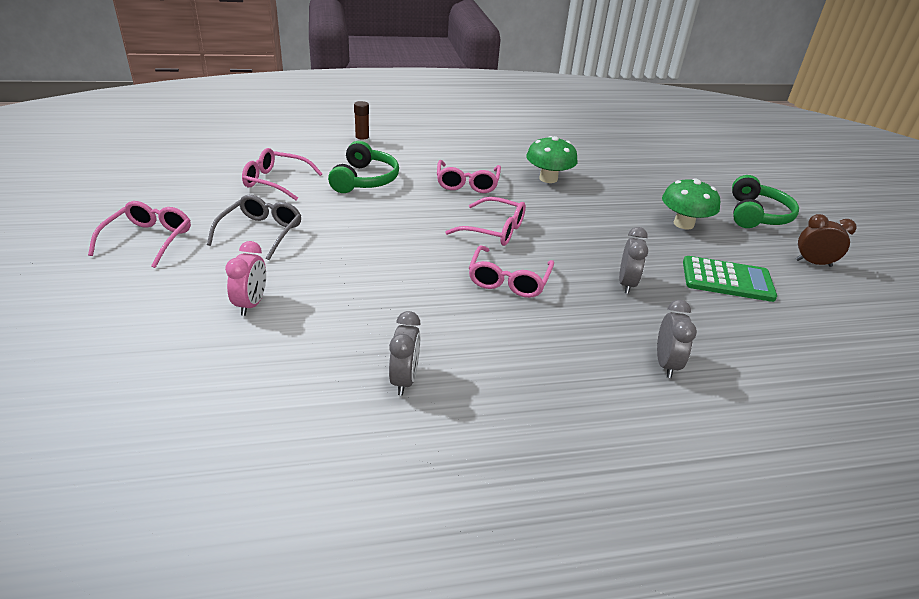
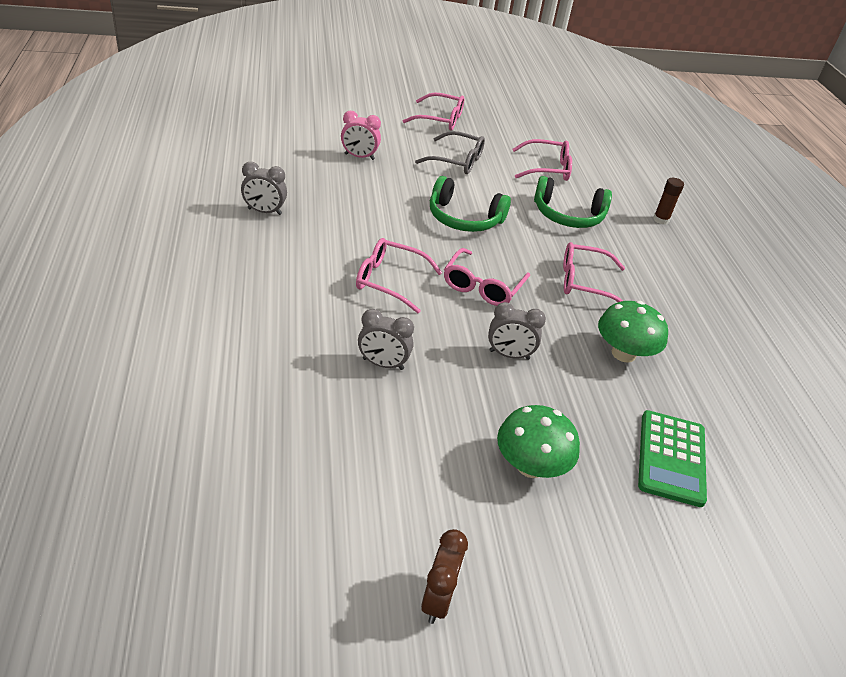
camera: 90 degrees right, 5 degrees up
pink glasses [242,148,323,200] -> pink glasses turned 75 degrees clockwise [512,139,572,181]
grey clock [657,300,697,378] -> grey clock moved to [488,302,546,360]
green calculator [683,256,777,302] -> green calculator moved to [638,410,707,507]
green headphones [732,175,799,228] -> green headphones moved to [430,176,511,232]

